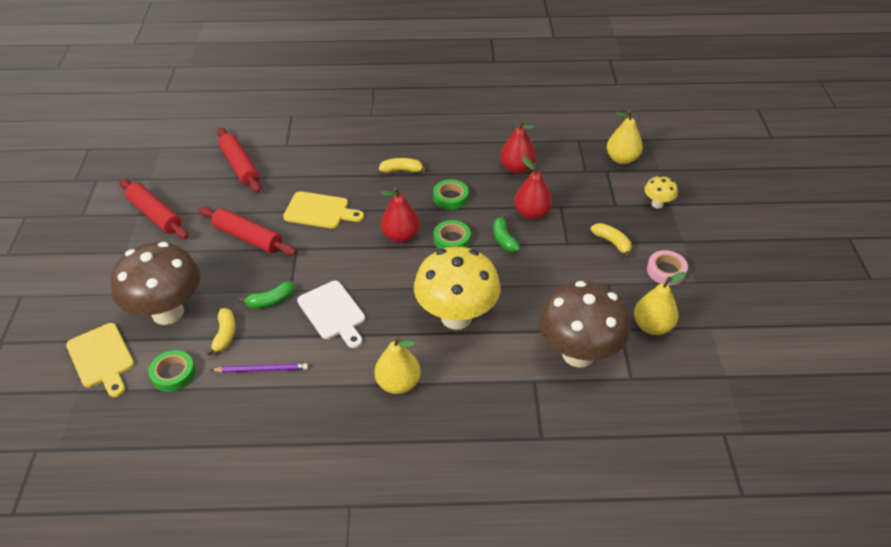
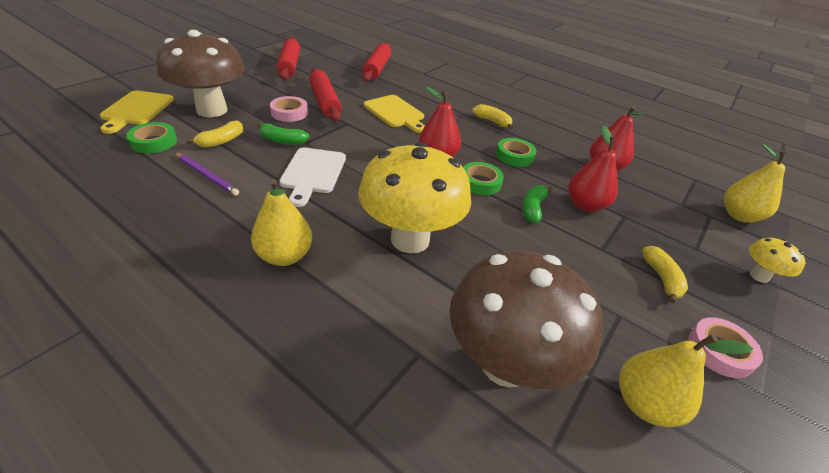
camera: 35 degrees right, 5 degrees down
none -> pink tape [270,96,308,122]

